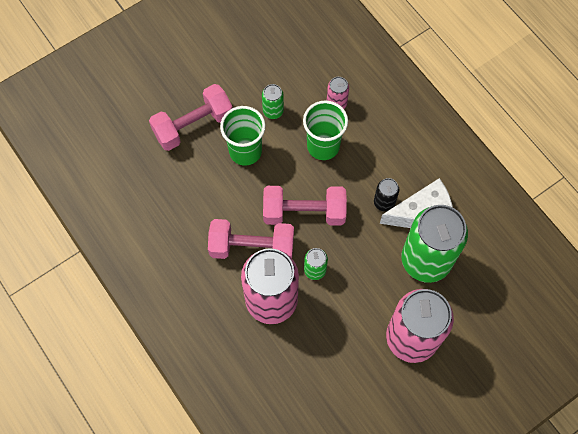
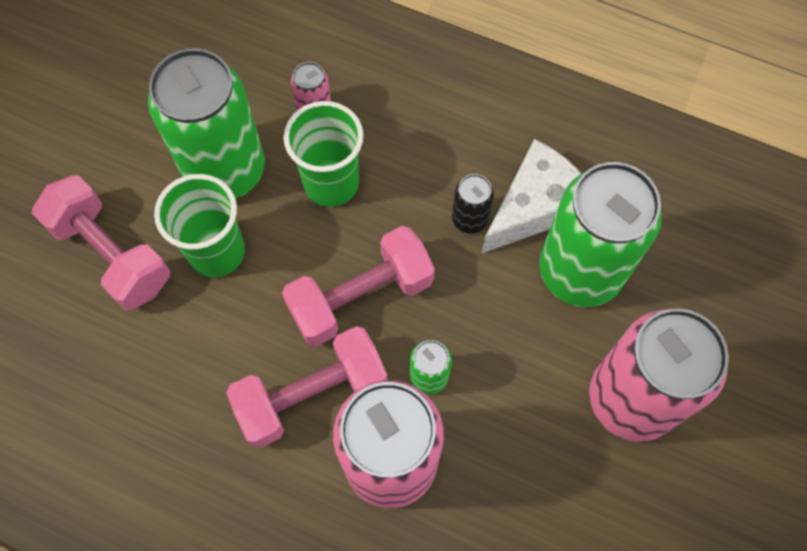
camera: 30 degrees left, 0 degrees up
pink dumbbell [149,84,233,151] -> pink dumbbell turned 75 degrees counterclockwise [32,175,170,310]
green can [262,84,284,119] -> green can [148,48,265,199], size x2.31

